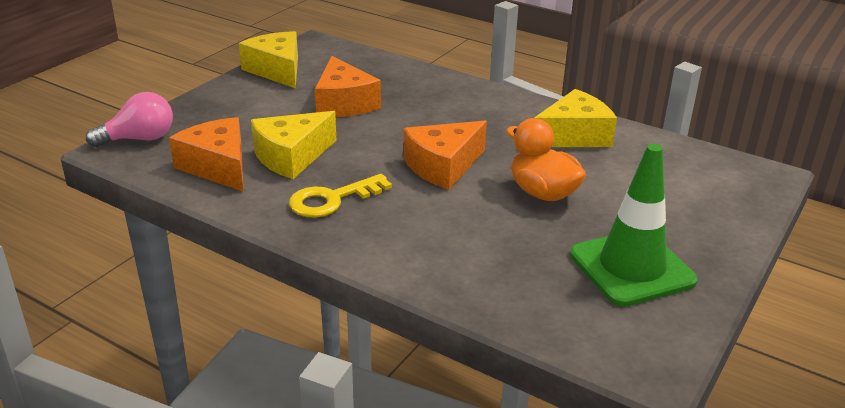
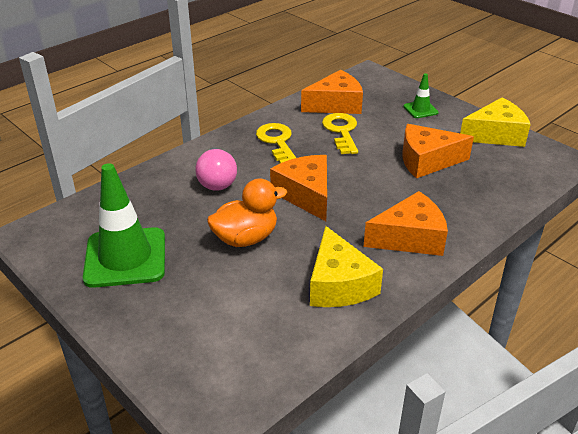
camera: 105 degrees right, 5 degrees up
pink light bulb [86,92,173,147] -> pink light bulb moved to [195,148,237,191]
yellow cheese [251,111,336,179] -> yellow key [322,113,358,154]
none -> orange cheese [364,191,448,256]
none -> green traffic cone [404,73,439,118]

